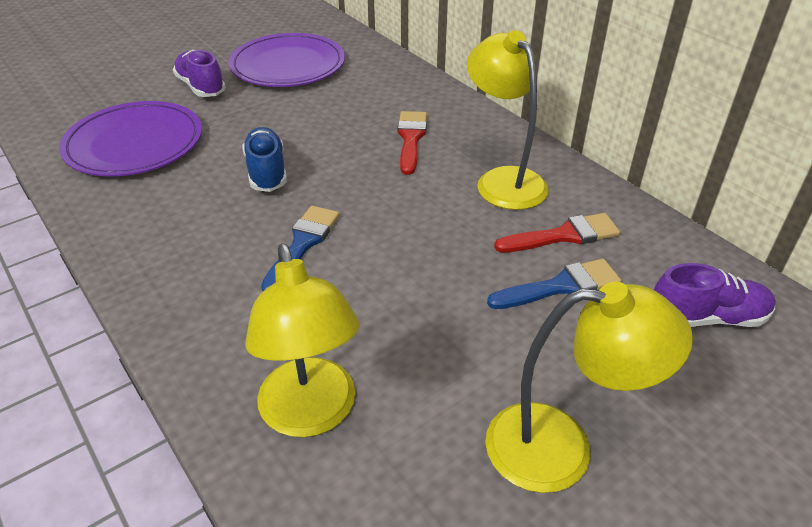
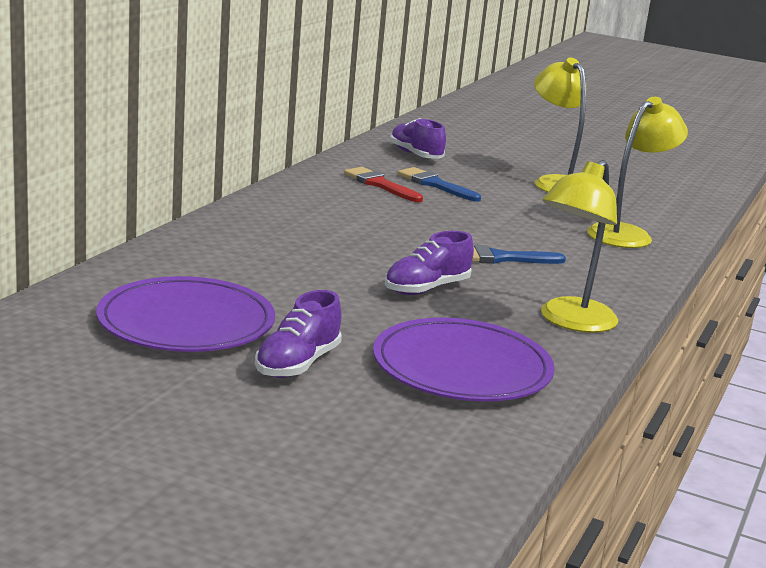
camera: 120 degrees left, 20 degrees down
blue shoe [242,127,287,192] -> purple shoe [385,231,474,295]
red brush [398,111,427,175] -> none
yellow lamp [467,30,549,210] -> yellow lamp moved to [541,160,618,333]

